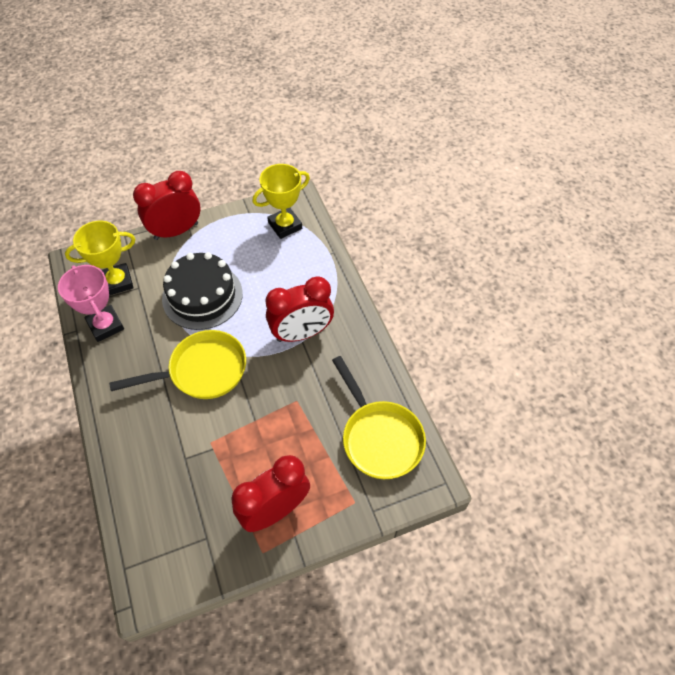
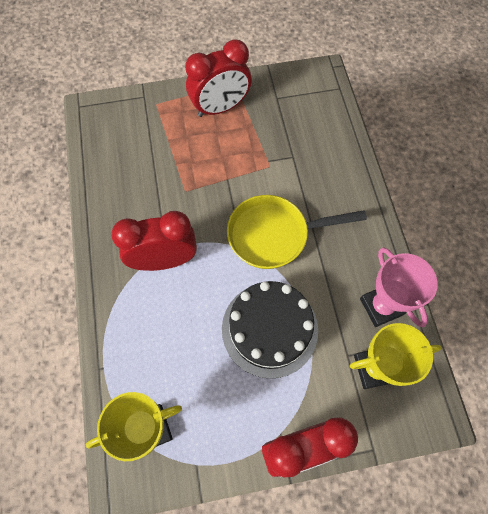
camera: 170 degrees left, 10 degrees up
yellow pan [332,356,426,479] -> none

